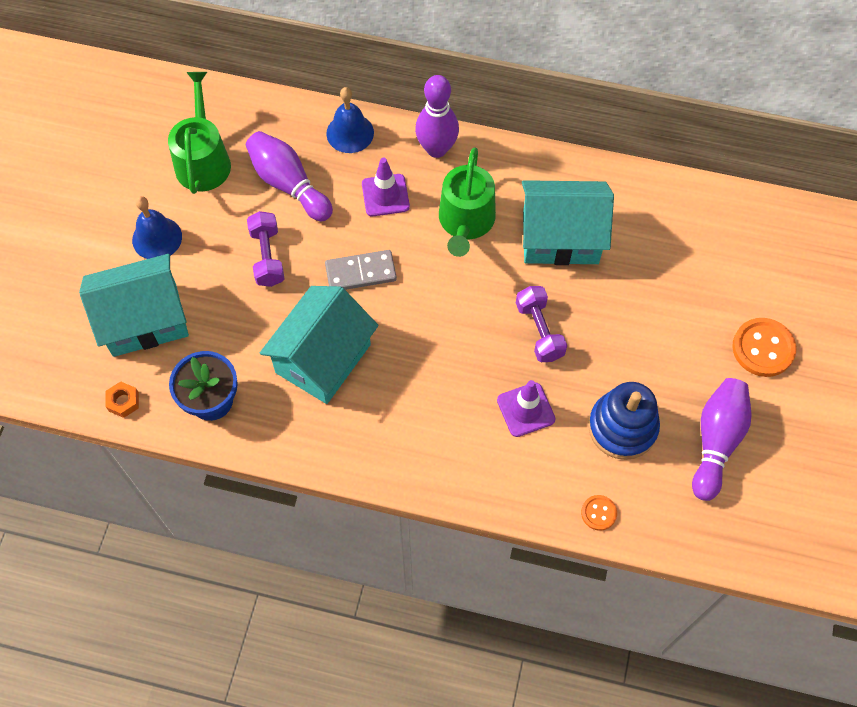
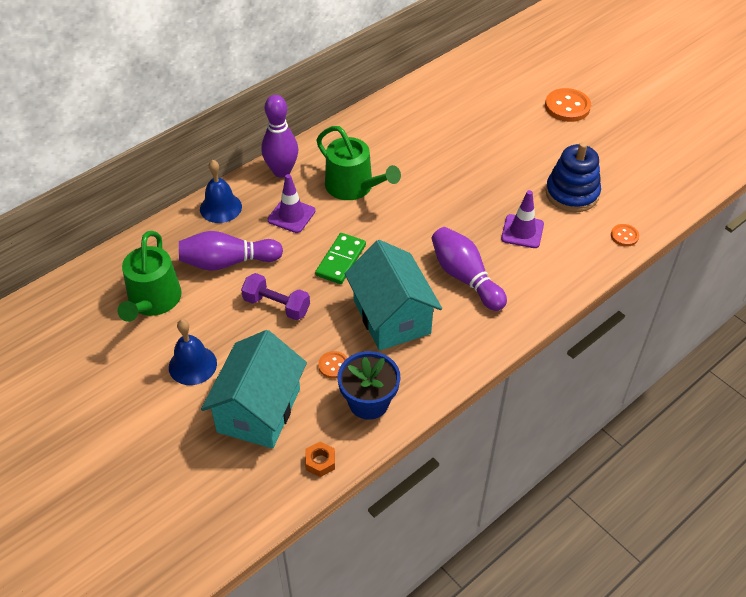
camera: 55 degrees left, 15 degrees down
green watering can [168,72,231,194] -> green watering can turned 120 degrees counterclockwise [117,231,182,322]
grey domino [325,250,397,290] -> green domino [315,233,366,284]
purple dumbbell [516,286,567,362] -> none
turquoise house [522,180,614,265] -> none
purple bowling pin [692,378,751,501] -> purple bowling pin moved to [431,227,507,311]
none -> orange button [318,351,347,379]

